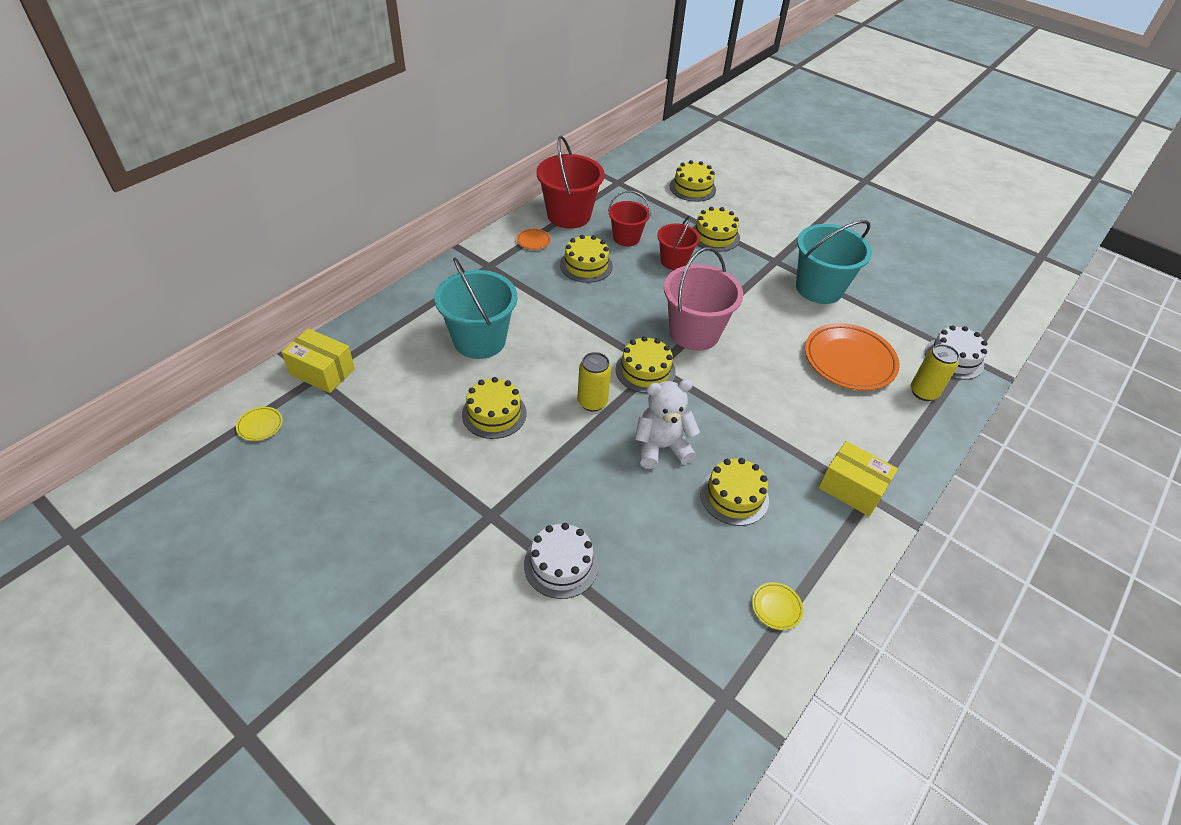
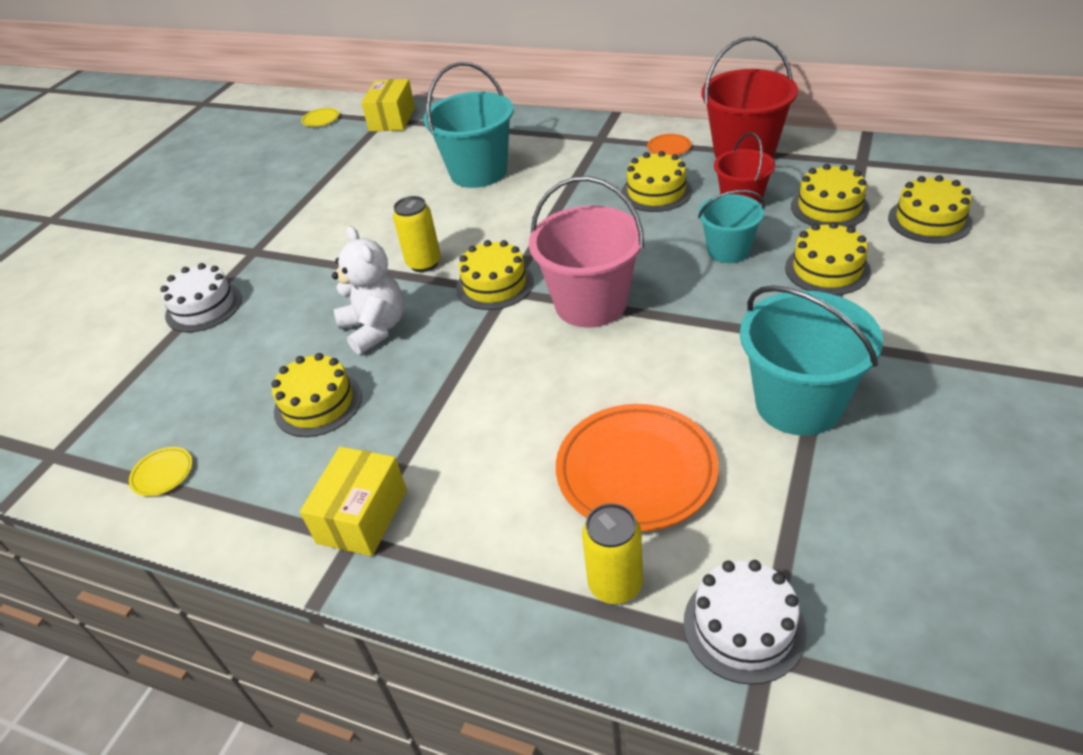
camera: 80 degrees right, 5 degrees down
yellow cake [462,377,526,439] -> yellow cake moved to [791,164,870,227]
red bucket [657,216,700,270] -> turquoise bucket [698,190,765,263]

